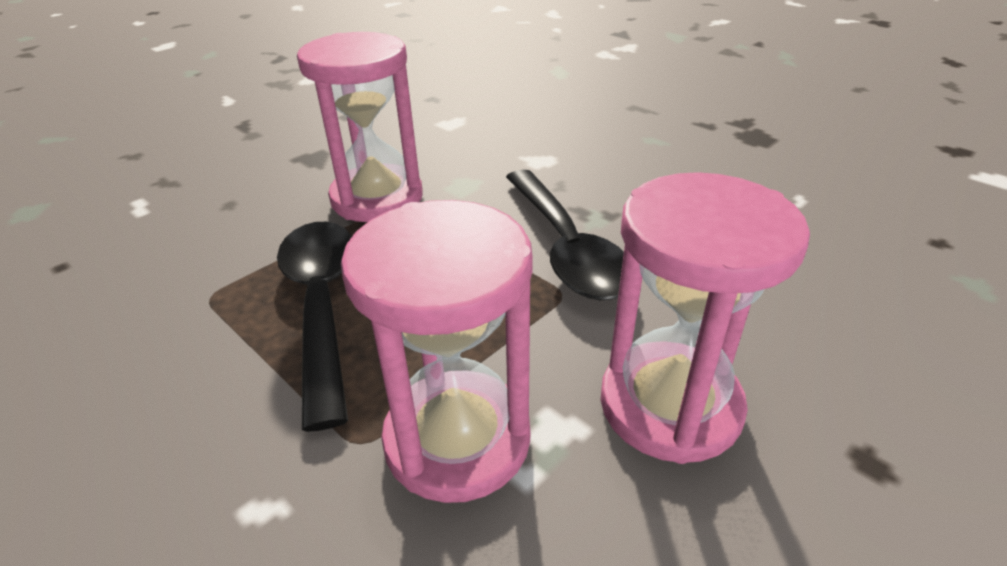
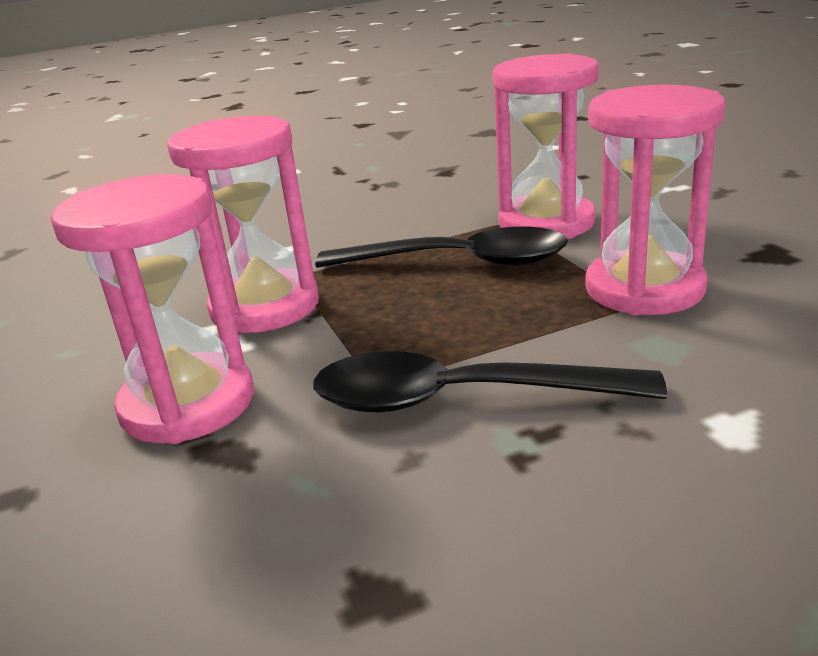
camera: 115 degrees right, 10 degrees down
none -> pink hourglass [493,54,599,239]

